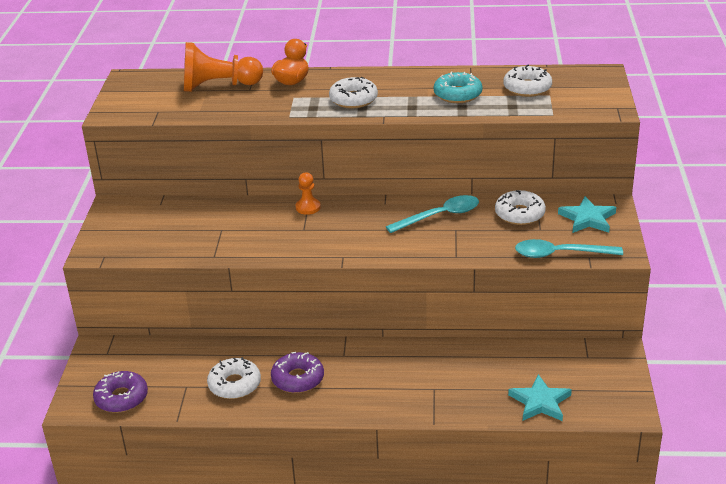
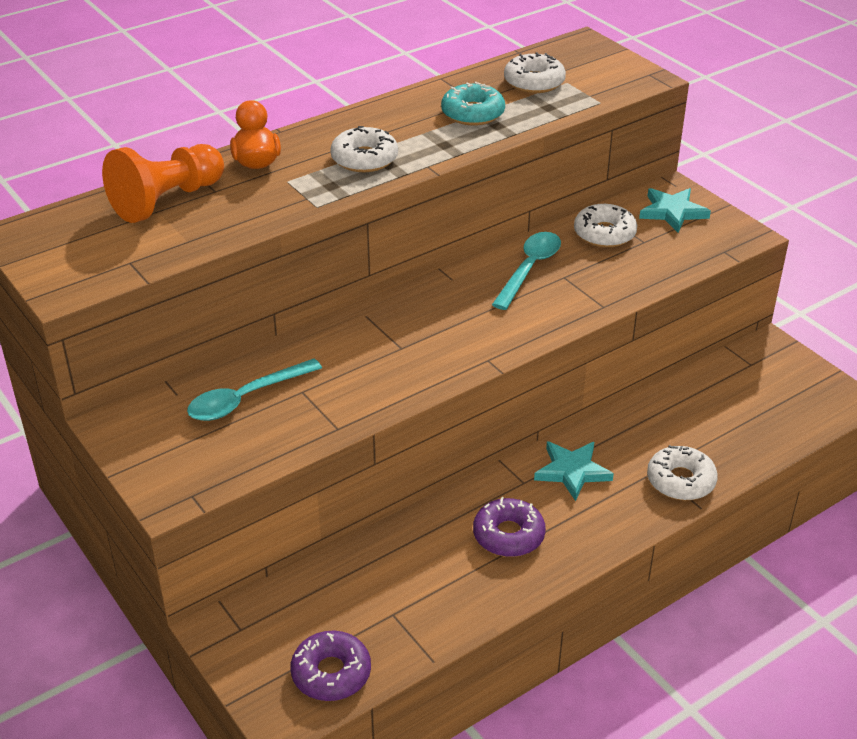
camera: 40 degrees left, 5 degrees up
white donut [207,357,261,399] -> white donut moved to [647,445,718,500]
orange pawn [296,172,321,215] -> none
turquoise star [508,374,572,421] -> turquoise star moved to [534,441,614,501]
turquoise spoon [515,239,623,258] -> turquoise spoon moved to [187,358,322,421]

